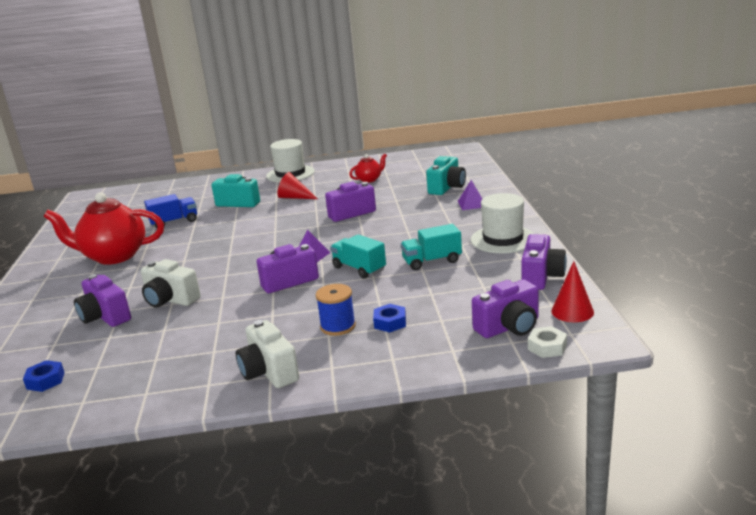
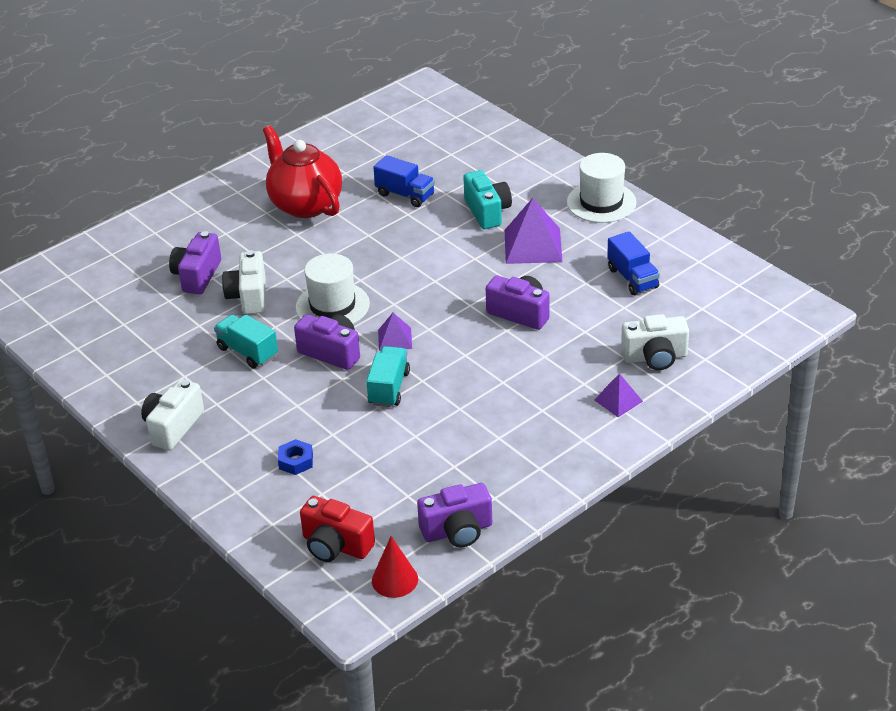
camera: 55 degrees right, 15 degrees up
blue nut [23,360,65,392] -> none
red cone [277,172,318,199] -> purple pyramid [505,198,562,264]
blue spool [316,284,356,336] -> none
red teapot [349,154,387,183] -> blue truck [607,231,660,295]
turquoise truck [401,224,462,270] -> turquoise truck moved to [214,314,278,368]
turquoise camera [426,156,466,195] -> white camera [621,314,689,370]
white hat [471,193,534,253] -> white hat moved to [295,254,370,324]
purple camera [472,279,538,338] -> red camera [300,496,375,562]
white nut [528,326,567,358] -> none

